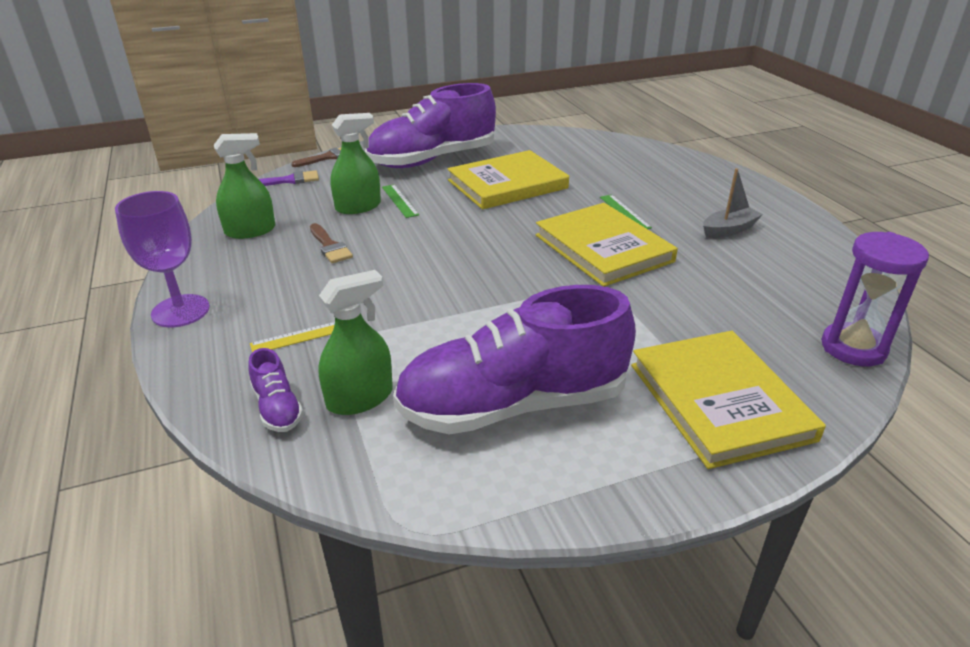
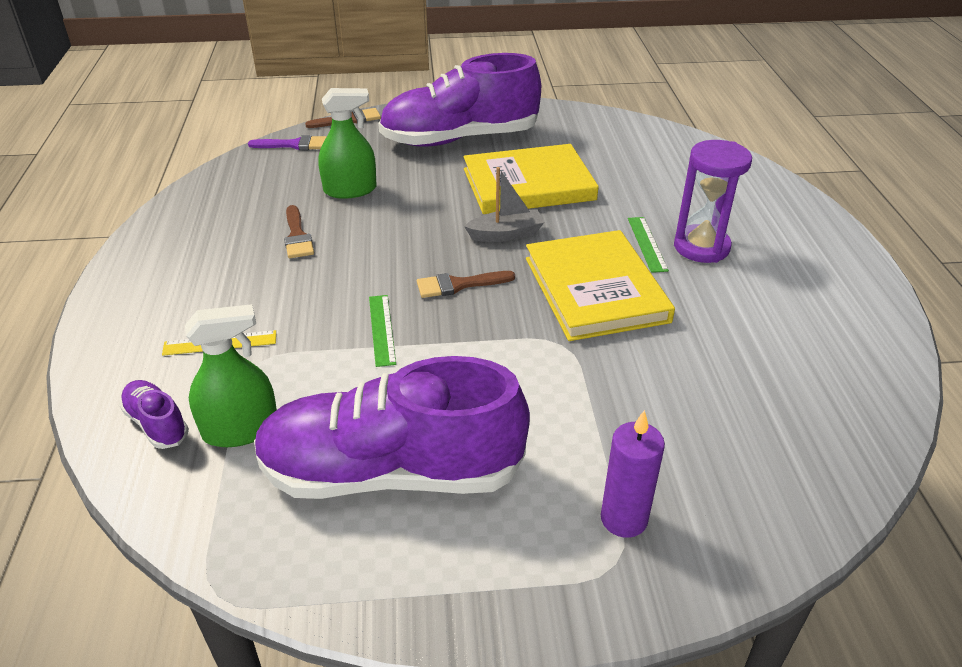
camera: 15 degrees right, 5 degrees up
purple goblet [115,191,210,327] -> none
green spray bottle [214,133,275,239] -> none
purple shoe [248,348,304,432] -> purple shoe turned 150 degrees clockwise [119,380,189,449]
green ruler [382,184,419,218] -> green ruler moved to [369,295,396,367]
yellow book [631,331,826,469] -> purple candle [601,410,665,538]
grey boat [703,168,763,238] -> grey boat moved to [464,167,545,242]
purple hourglass [821,232,929,366] -> purple hourglass moved to [674,140,752,263]
none -> brown brush [417,271,515,298]

